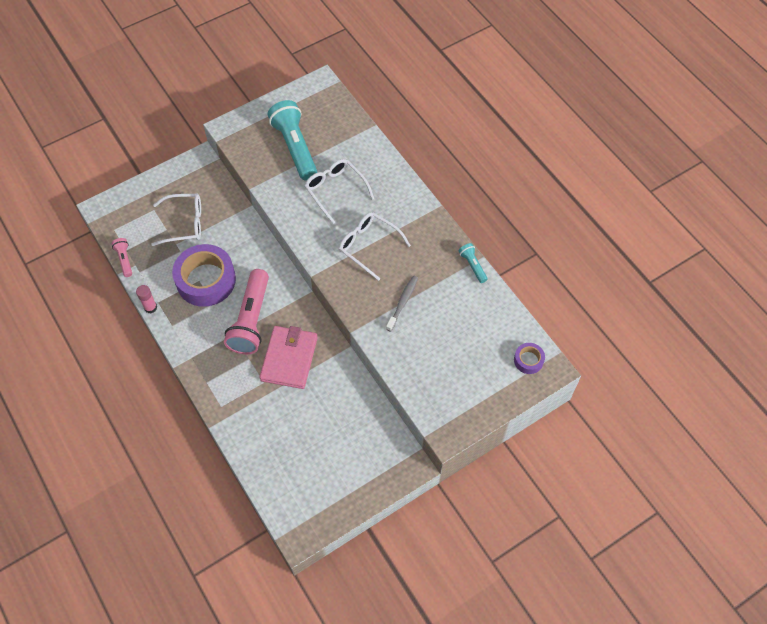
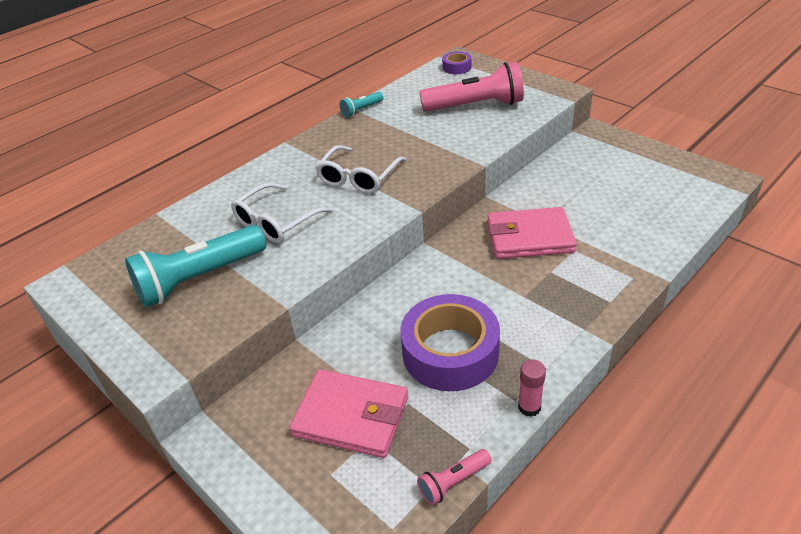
camera: 100 degrees left, 20 degrees down
white glasses [151,194,201,246] -> pink wallet [289,369,408,458]
pink flashlight [224,269,269,355] -> pink flashlight moved to [420,62,524,112]
grey toothbrush [386,275,418,332] -> none

